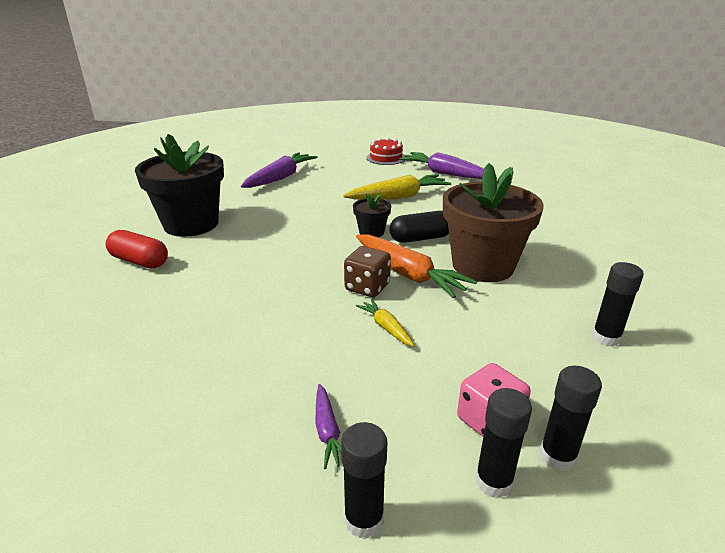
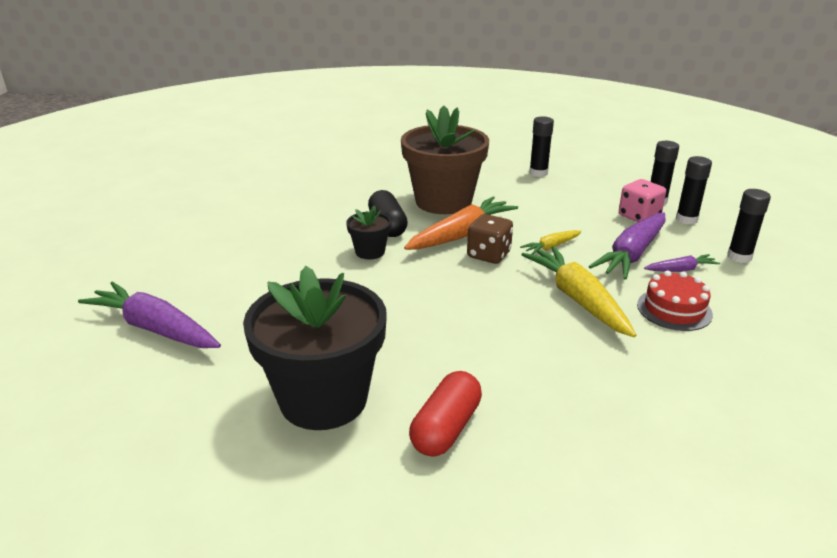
camera: 90 degrees left, 0 degrees up
yellow carrot [343,174,451,200] -> yellow carrot moved to [521,246,636,337]
red cake [366,138,405,165] -> red cake moved to [637,270,713,331]
purple carrot [399,152,484,179] -> purple carrot moved to [589,212,666,280]

